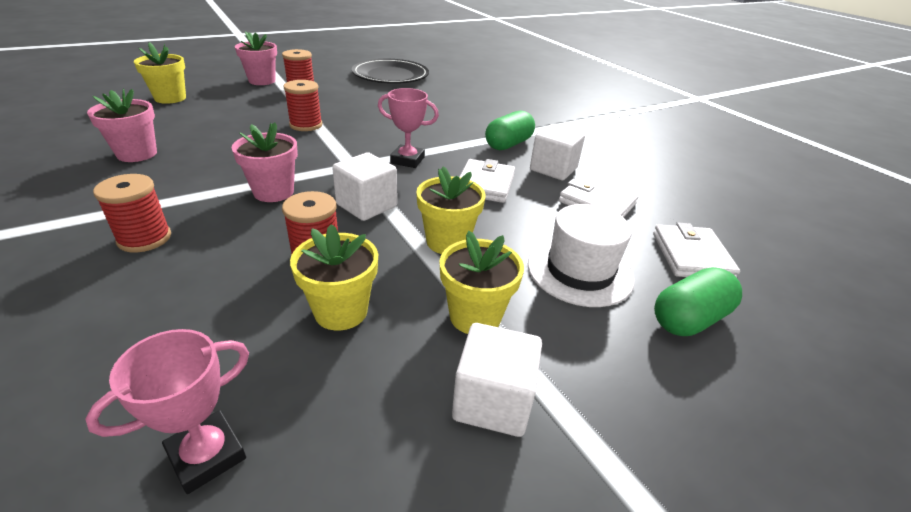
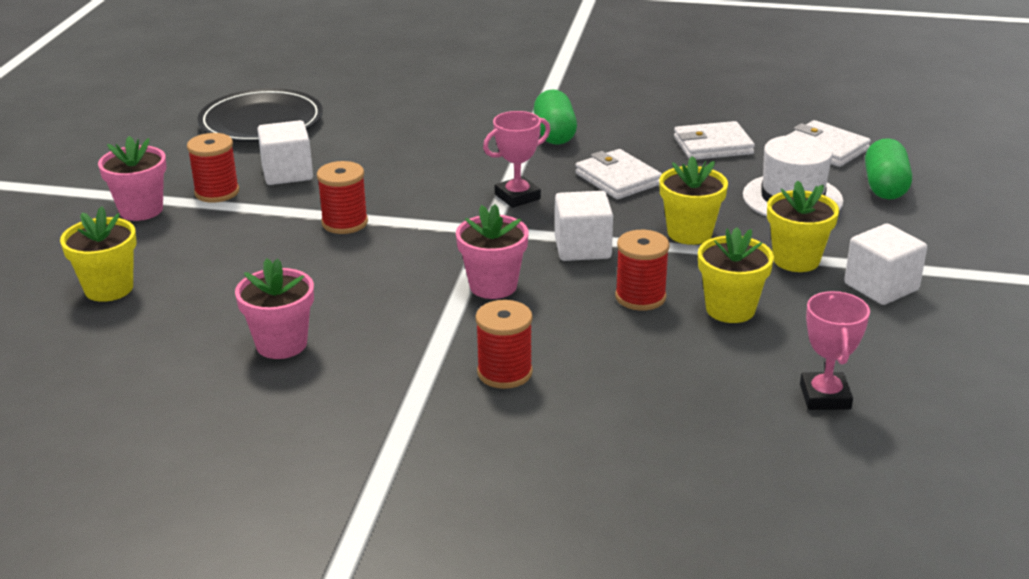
camera: 45 degrees left, 5 degrees down
white cube [530,124,585,180] -> white cube moved to [257,120,313,185]

